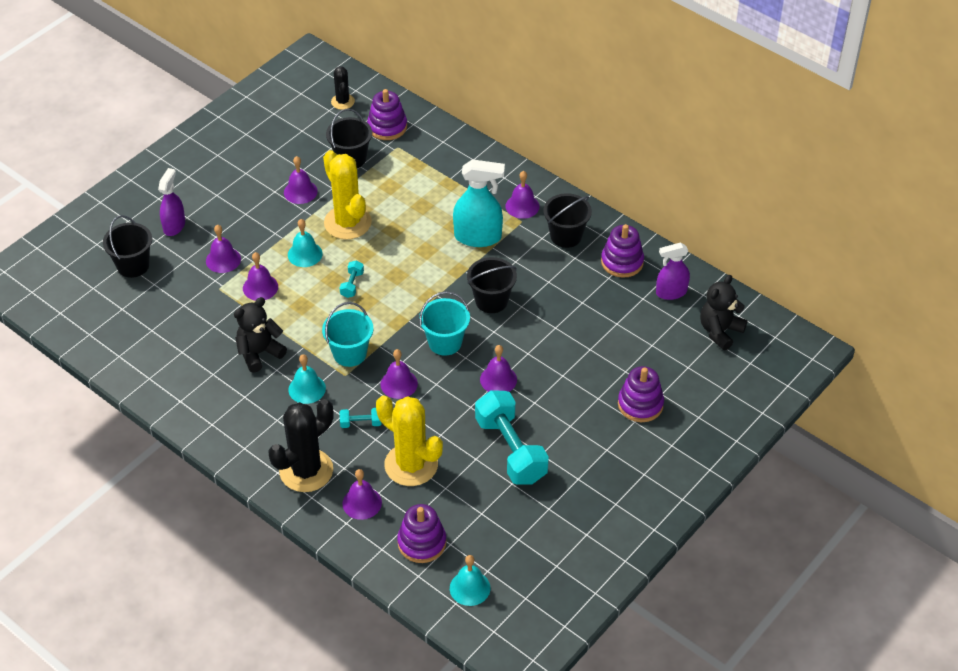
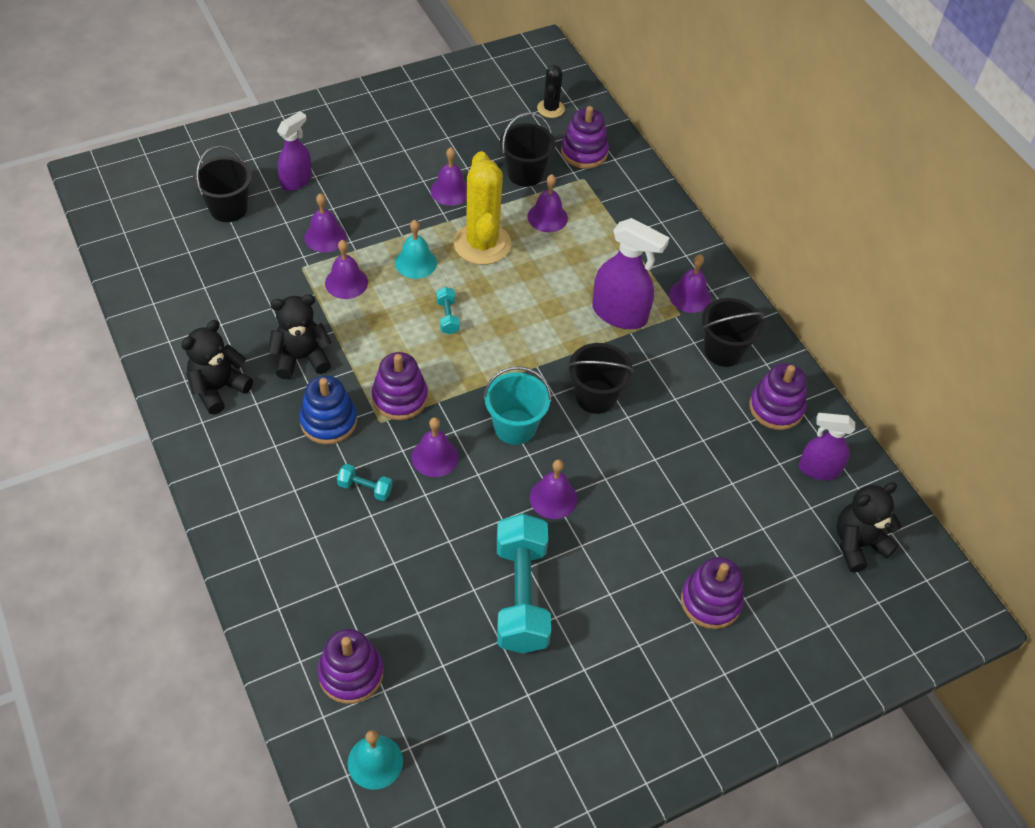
camera: 20 degrees right, 5 degrees up
black cactus [268,399,334,492] -> none
turquoise bell [288,354,326,404] -> blue stacking toy [299,376,357,445]
turquoise bucket [322,302,373,367] -> purple stacking toy [372,352,428,420]
turquoise dumbbell [340,260,364,298] -> turquoise dumbbell turned 45 degrees counterclockwise [436,287,460,334]
purple bell [342,469,382,520] -> purple bell moved to [527,174,568,232]
yellow cactus [376,395,443,486] -> none
turquoise spray bottle [453,159,505,247] -> purple spray bottle [592,218,670,329]
none -> black teddy bear [181,320,253,414]

